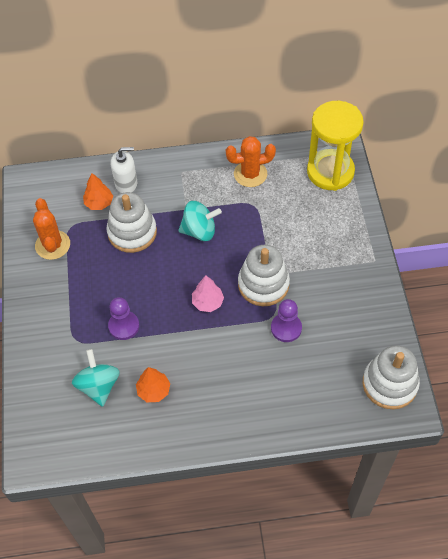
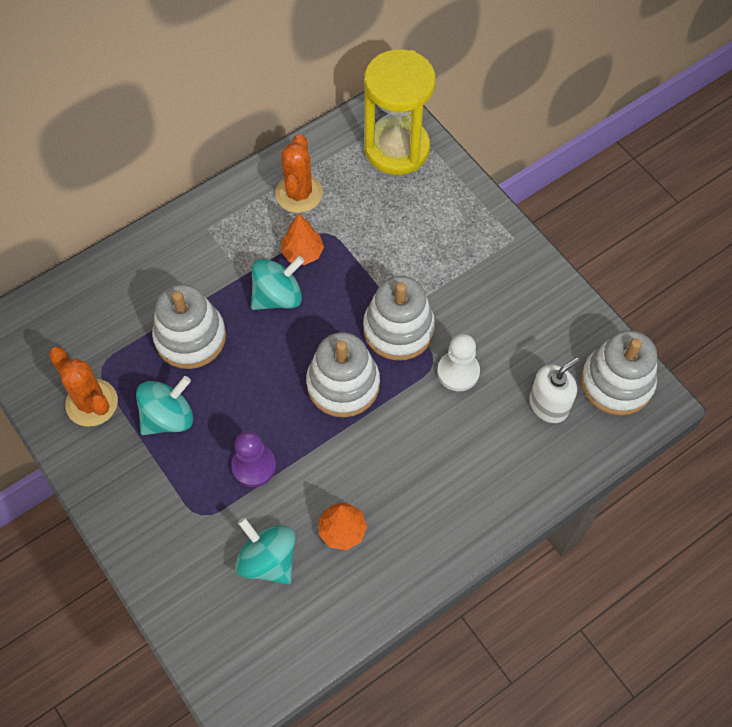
camera: 30 degrees left, 5 degrees up
orange tree [83,173,113,210] -> orange tree moved to [281,214,324,265]
white soap dispenser [111,147,137,193] -> white soap dispenser moved to [529,357,580,423]
pink tree [192,276,224,312] -> white stacking toy [306,332,380,417]
orange cactus [226,136,276,187] -> orange cactus turned 45 degrees counterclockwise [275,134,323,213]
purple pawn [271,299,302,342] -> white pawn [437,334,480,391]
none -> turquoise spinning top [136,376,193,435]

